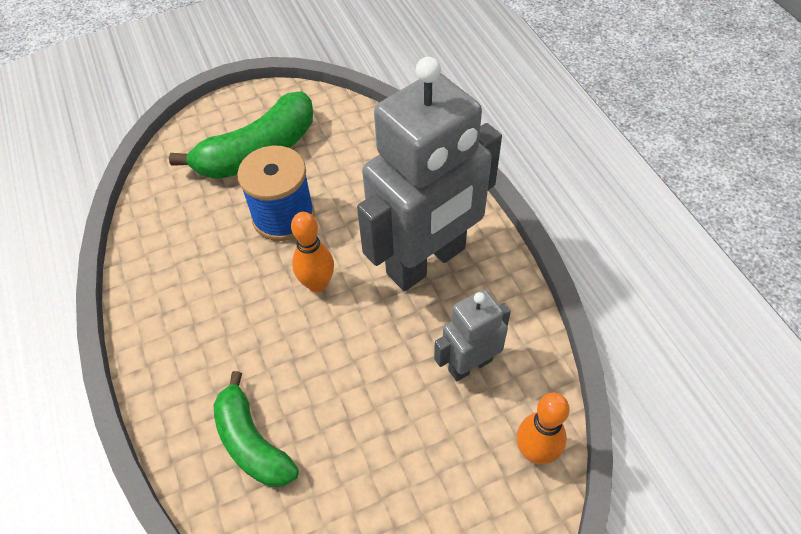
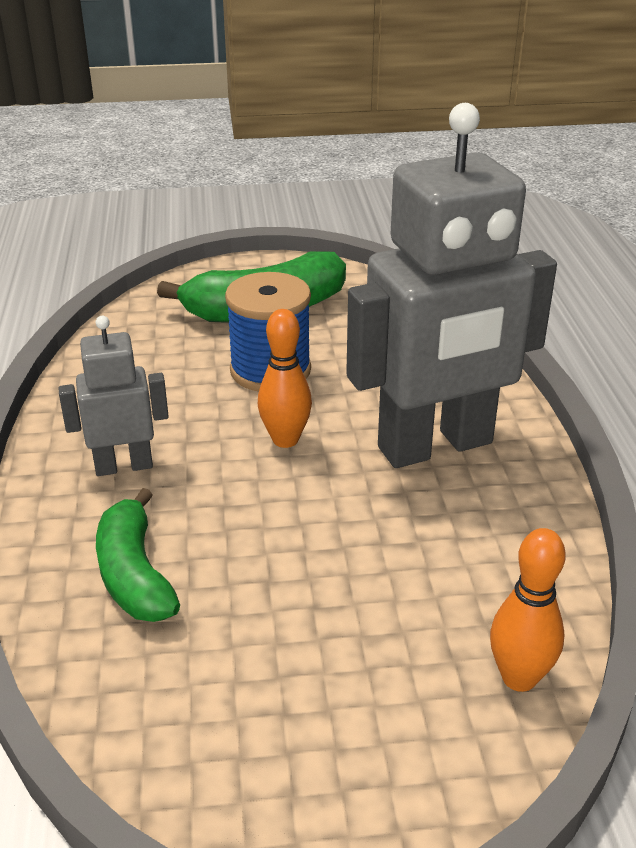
camera: 15 degrees right, 20 degrees down
grey robot [434,289,511,381] -> grey robot moved to [59,316,169,476]

